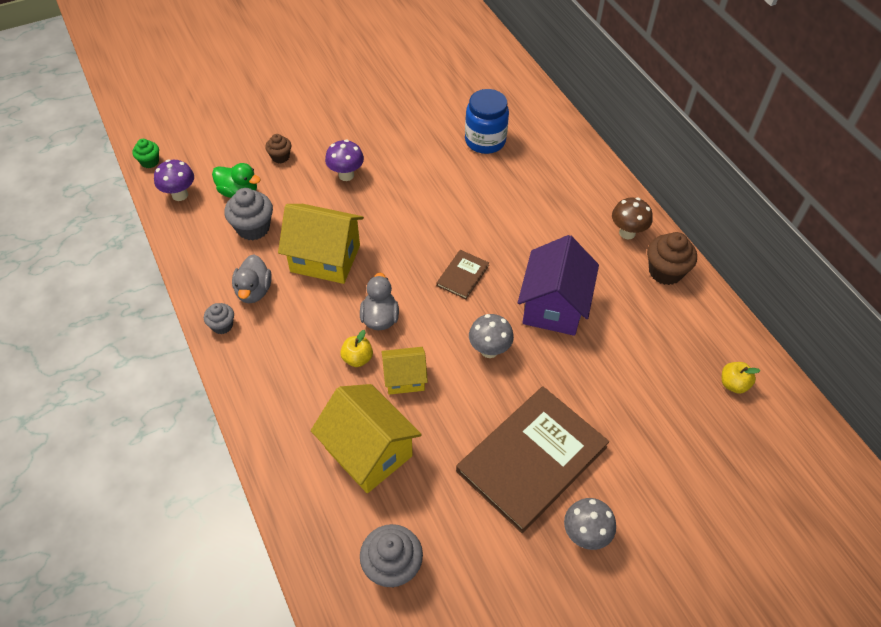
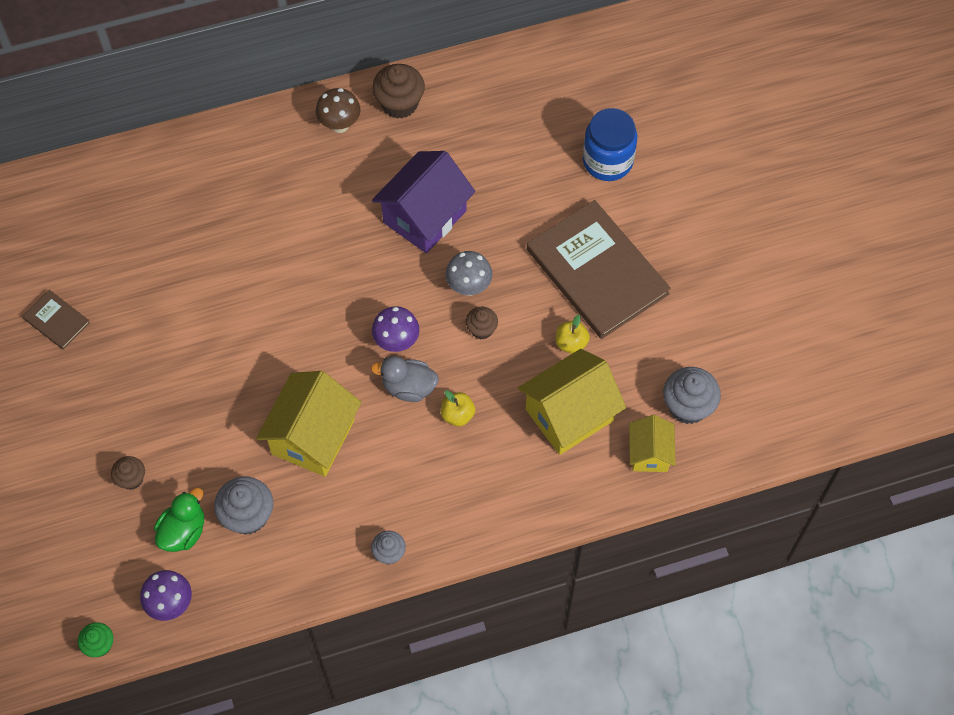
camera: 80 degrees left, 10 degrees up
grey duck [232,254,272,303] -> none
purple mushroom [325,139,364,181] -> purple mushroom moved to [372,306,420,352]
yellow house [381,347,428,395] -> yellow house moved to [629,415,676,472]
brown book [436,250,489,299] -> brown book moved to [22,290,90,350]
blue jar [465,89,509,154] -> blue jar moved to [583,108,637,181]
purple house [518,235,599,336] -> purple house turned 75 degrees counterclockwise [372,151,475,253]
grey mushroom [564,498,616,550] -> none
yellow apple [722,362,761,394] -> yellow apple moved to [556,315,590,354]
none -> brown cupcake [466,307,498,340]

